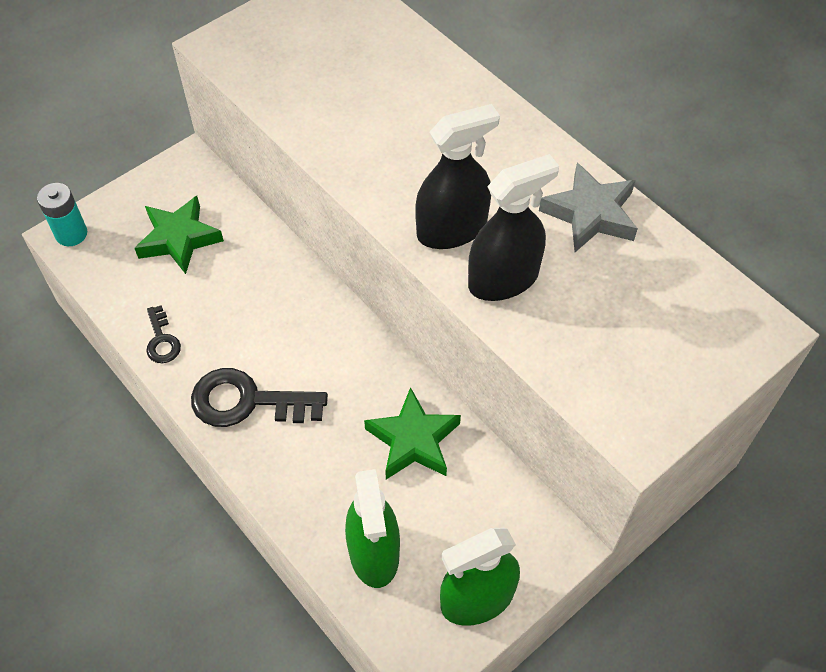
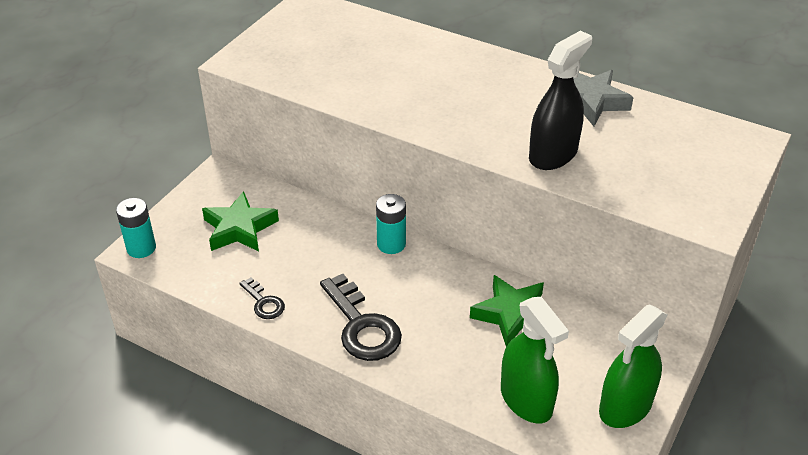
camera: 20 degrees left, 15 degrees down
black key [191,368,328,427] -> black key turned 105 degrees counterclockwise [320,274,402,361]
black spray bottle [415,104,500,249] -> none
none -> turquoise battery [376,194,406,254]

